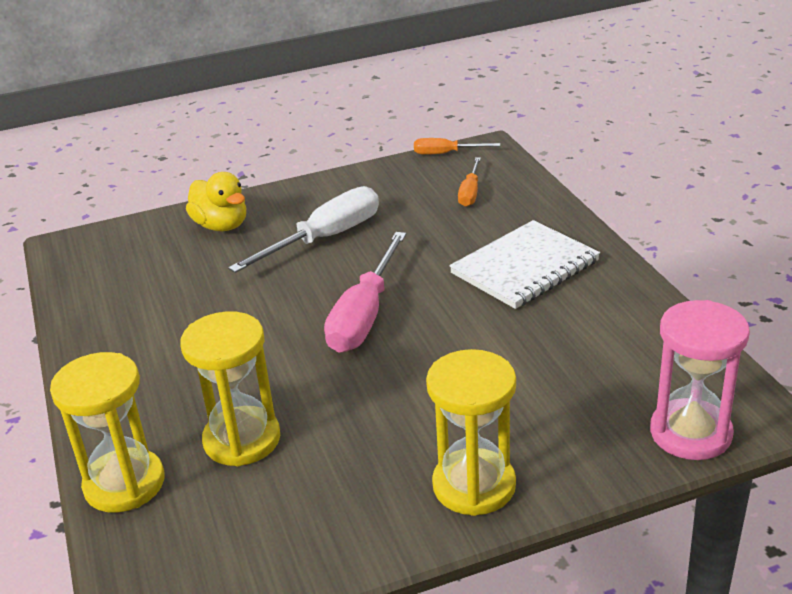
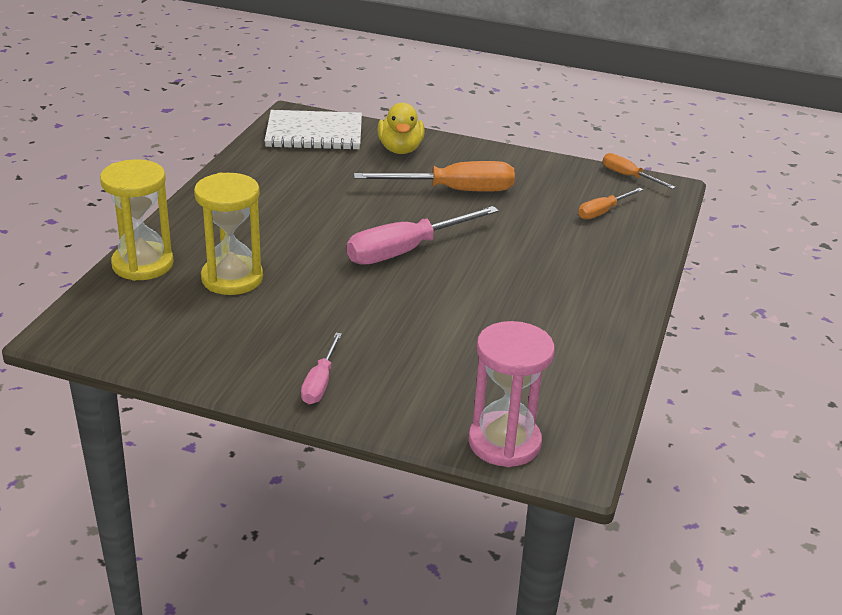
camera: 35 degrees right, 0 degrees up
white screwdriver [228,186,379,273] -> orange screwdriver [354,161,515,192]
yellow hourglass [426,349,516,516] -> pink screwdriver [301,333,342,404]
white notebook [449,220,600,309] -> white notebook moved to [264,110,362,150]

